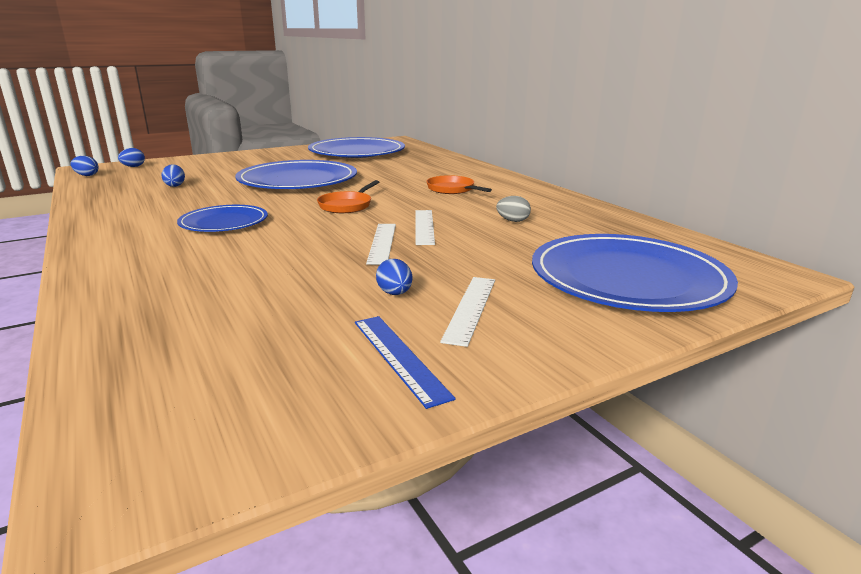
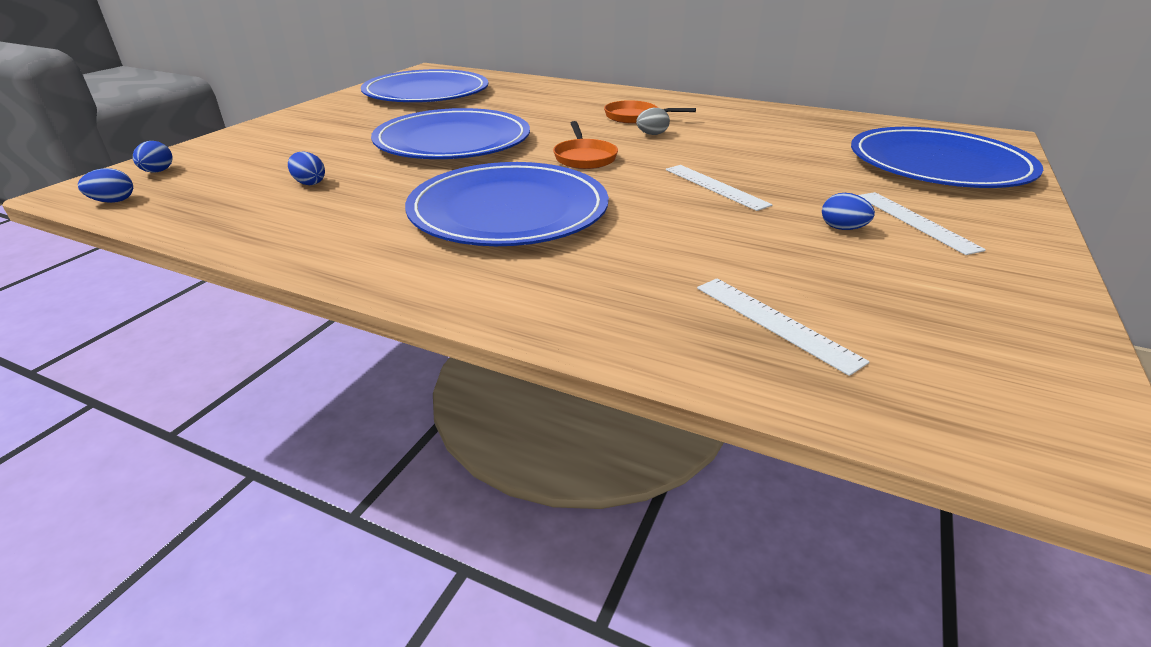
camera: 35 degrees left, 10 degrees up
blue plate [177,205,268,232] -> blue plate [405,162,609,246], size x1.76
blue ruler [355,316,456,409] -> none
white ruler [415,210,435,245] -> white ruler moved to [697,278,870,376]
grey egg [496,196,531,222] -> grey egg moved to [636,108,670,135]

